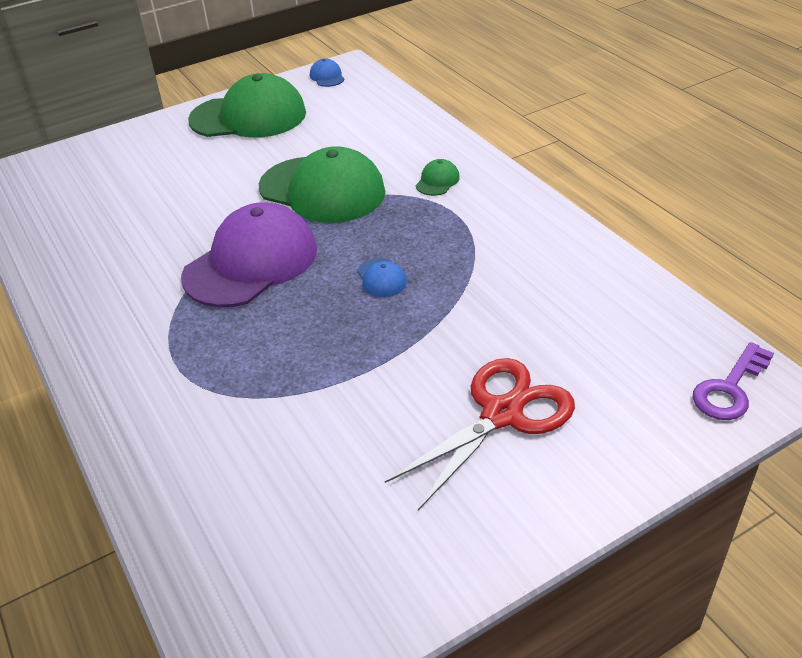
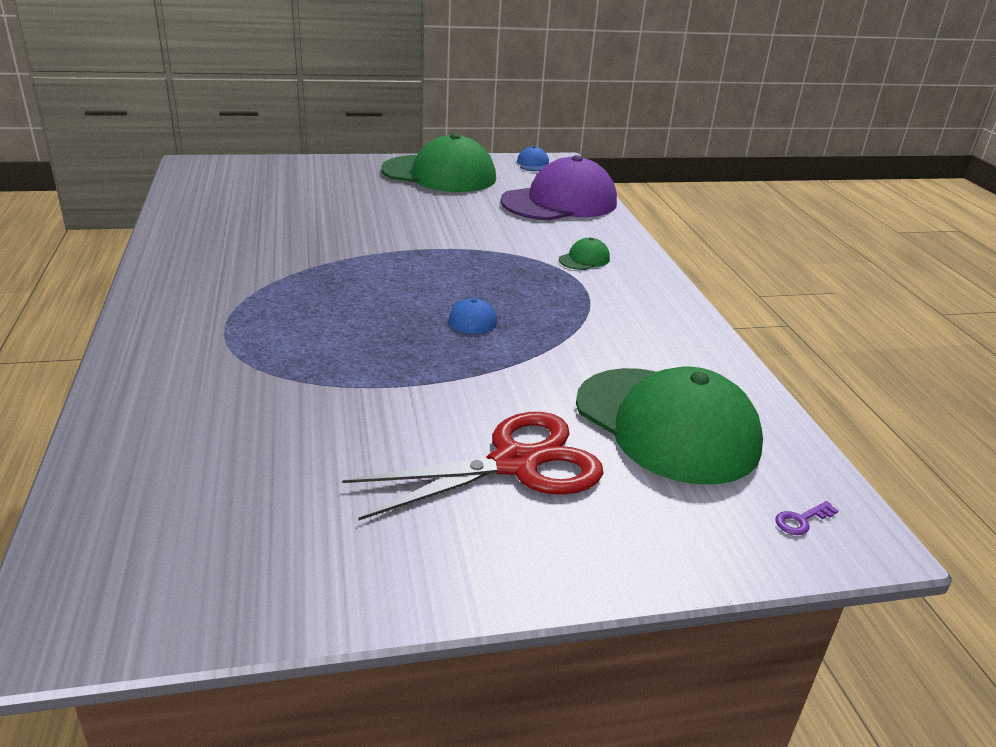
camera: 15 degrees right, 10 degrees down
purple cap [181,202,317,307] -> purple cap moved to [500,155,617,220]
green cap [259,146,385,223] -> green cap moved to [576,366,763,484]
purple key [693,342,774,420] -> purple key [776,501,839,535], size x0.48

